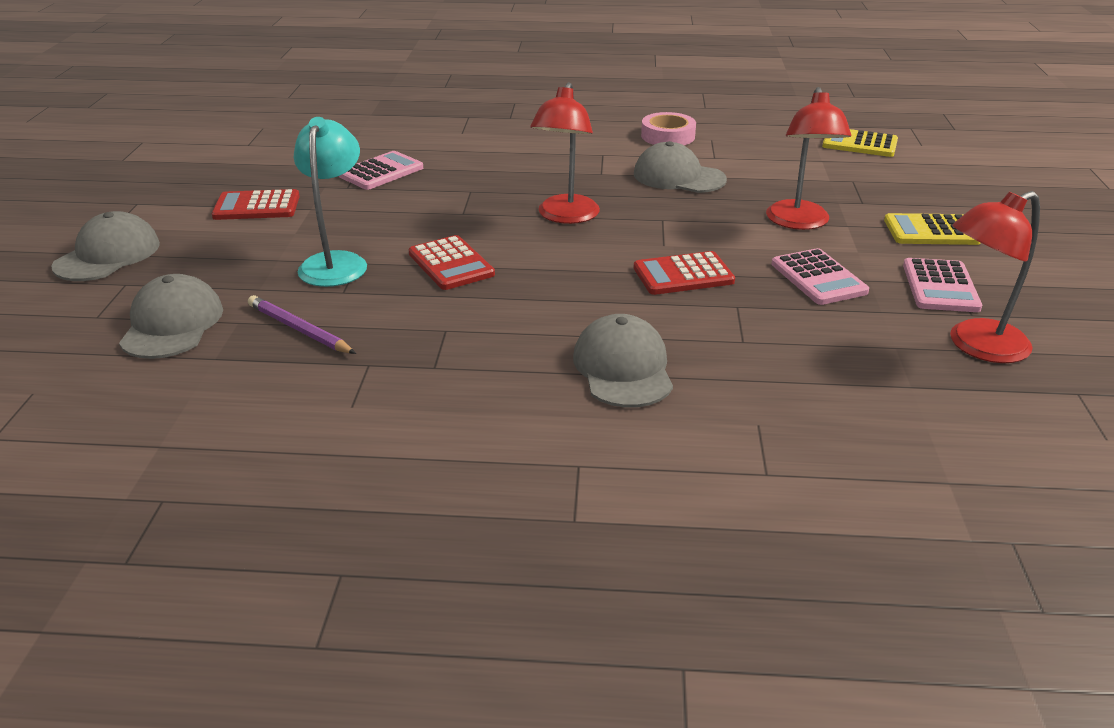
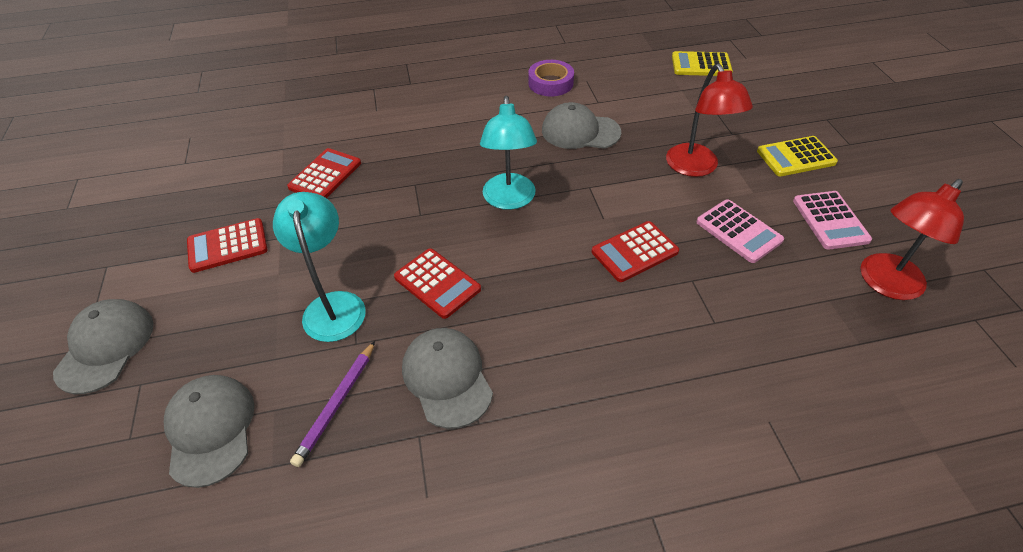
camera: 15 degrees left, 15 degrees up
purple pencil [248,295,356,354] -> purple pencil turned 90 degrees counterclockwise [290,341,375,467]
pink calculator [339,151,423,190] -> red calculator [287,148,361,198]
red lamp [530,82,600,224] -> turquoise lamp [480,96,537,210]
grey cap [573,314,673,408] -> grey cap moved to [402,328,493,429]
pink tape [641,112,696,145] -> purple tape [528,60,574,96]

